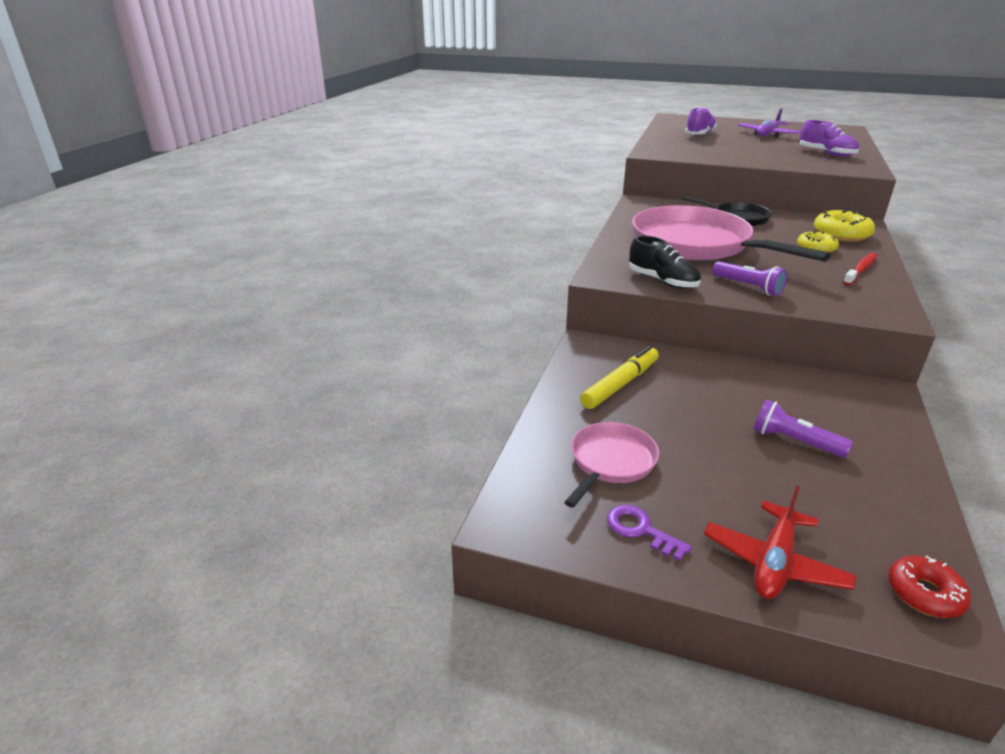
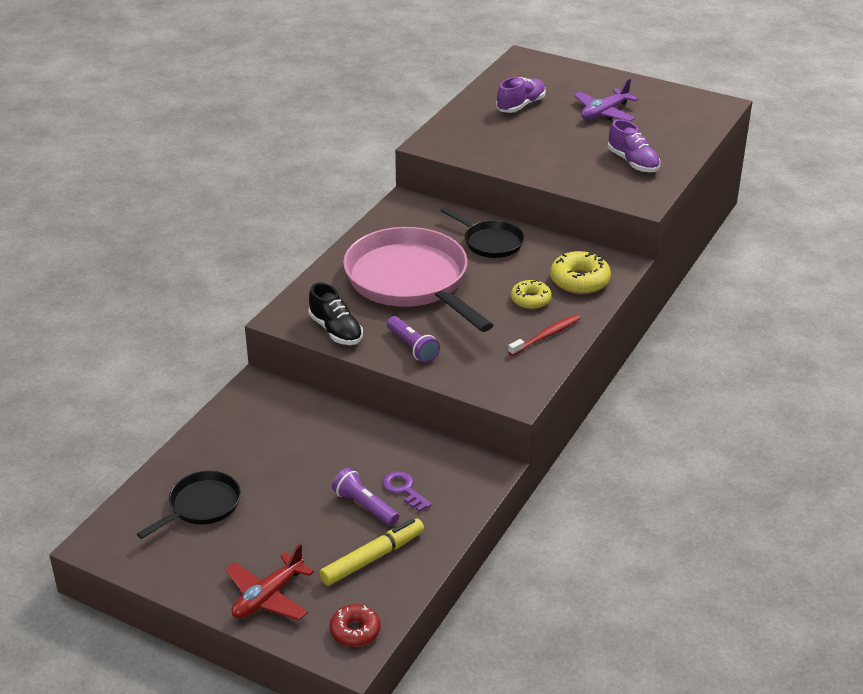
camera: 10 degrees right, 5 degrees up
pink pan [564,422,659,508] -> black pan [137,471,241,539]
yellow marker [580,346,659,409] -> yellow marker moved to [319,519,424,586]
purple key [607,505,692,561] -> purple key moved to [382,471,432,512]

